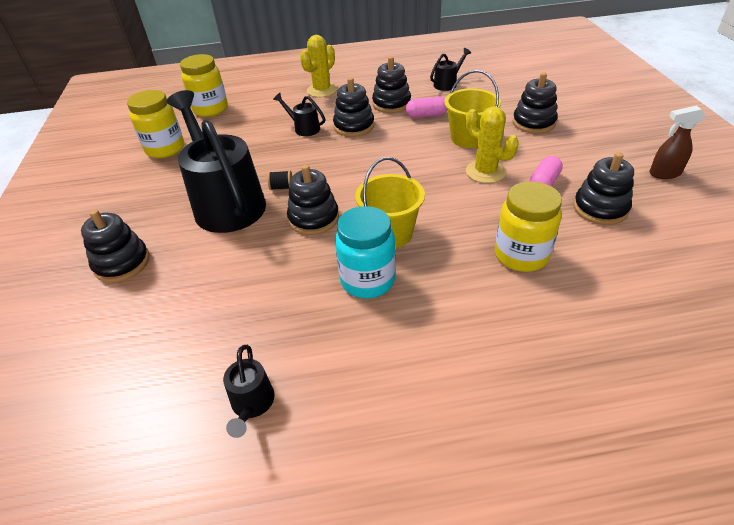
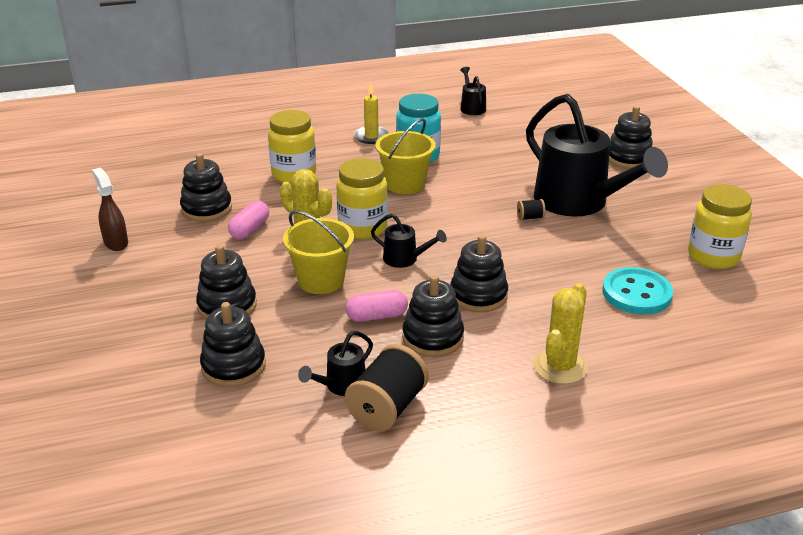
camera: 170 degrees right, 10 degrees down
yellow jar [180,54,228,117] -> yellow jar moved to [336,158,388,239]
black watering can [273,93,325,136] -> black watering can moved to [371,214,447,268]
black stacking toy [287,165,339,235] -> black stacking toy moved to [200,302,266,387]
brown spray bottle [650,105,705,179] -> brown spray bottle turned 105 degrees counterclockwise [92,168,128,251]
none -> black spool [345,344,429,431]
none -> yellow candle [354,83,389,144]
none -> turquoise button [602,267,673,315]

